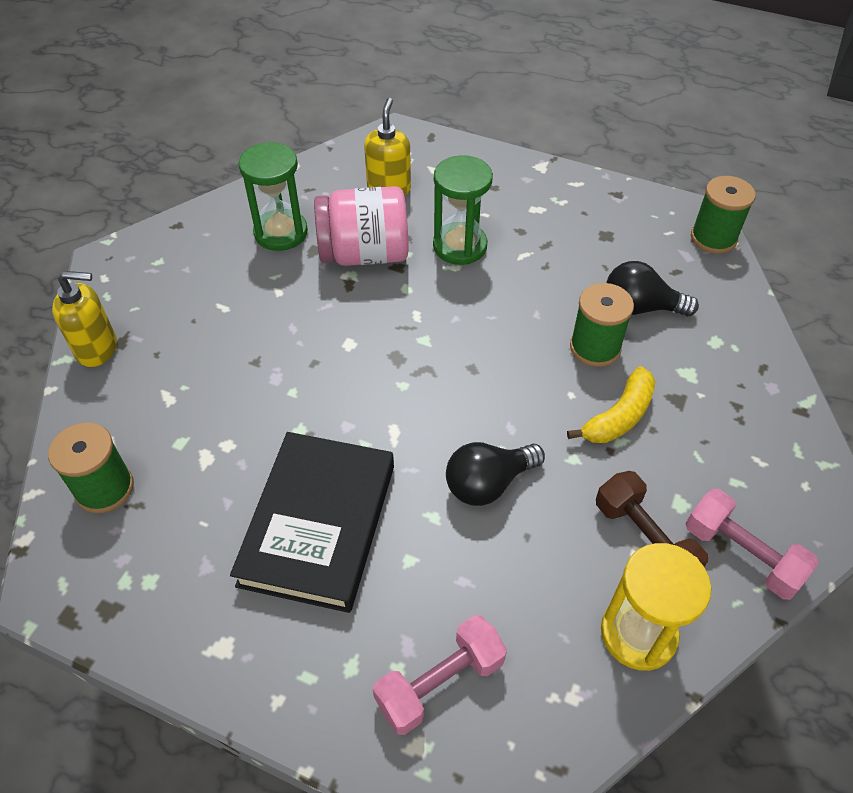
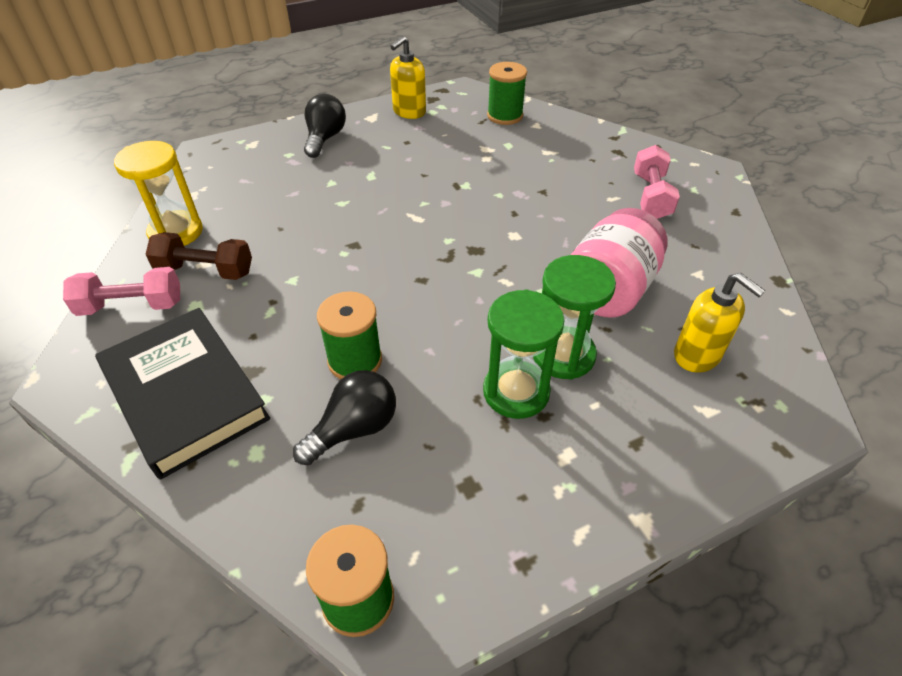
camera: 130 degrees right, 5 degrees down
yellow soap dispenser [52,271,117,367] -> yellow soap dispenser moved to [390,36,426,119]
black book [230,432,394,613] -> black book moved to [95,308,270,480]
green hourglass [239,142,308,251] -> green hourglass moved to [483,289,564,419]
pink dumbbell [373,615,507,735] -> pink dumbbell moved to [634,145,680,219]
black light bulb [446,442,545,506] -> black light bulb moved to [304,94,346,158]
yellow banana [567,366,655,443] -> none

